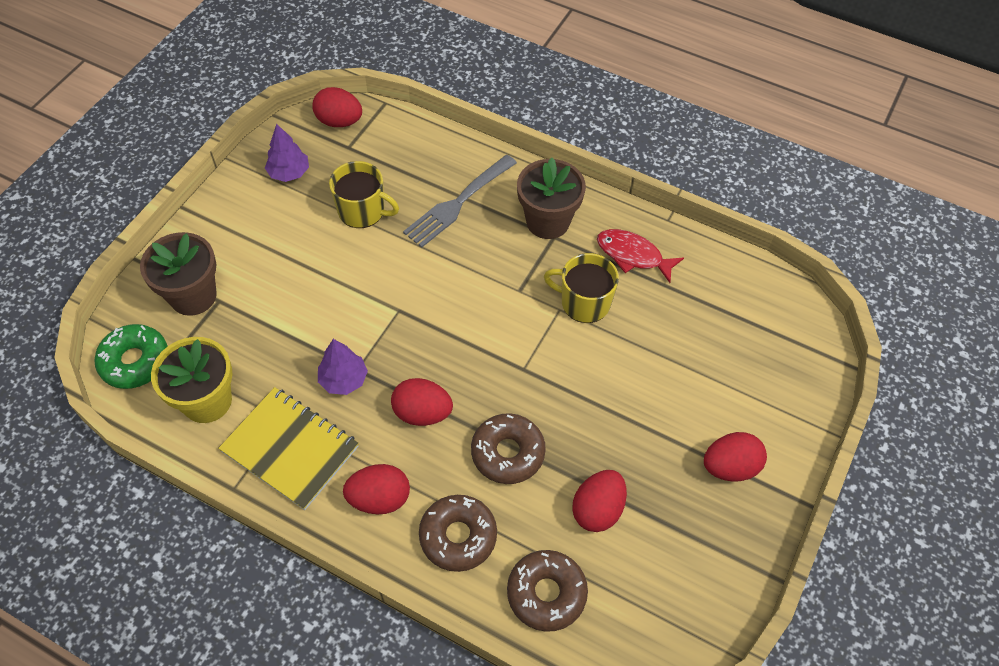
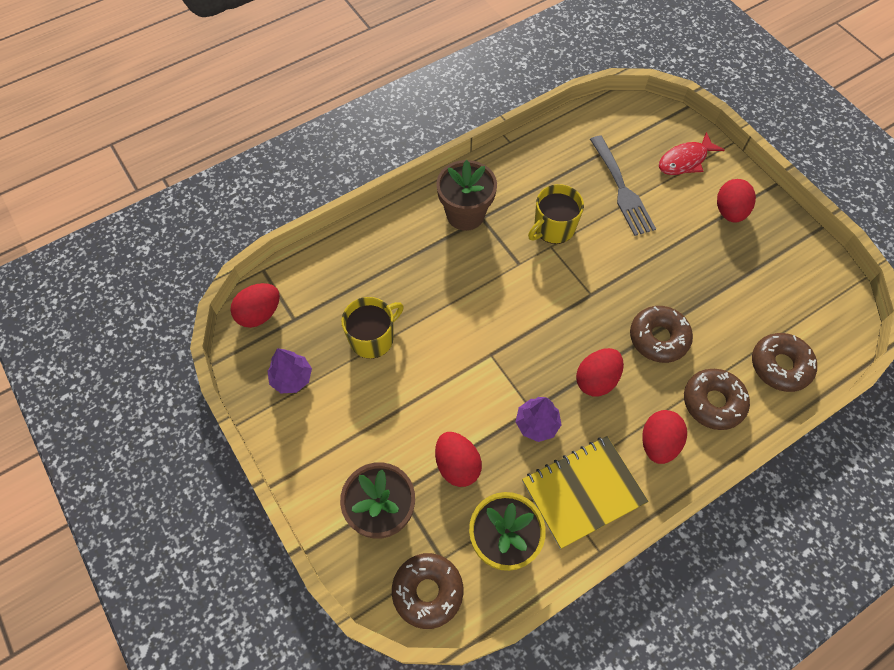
camera: 60 degrees left, 5 degrees up
green donut [94,324,168,389] -> brown donut [392,553,464,629]
grey fork [403,155,517,248] -> grey fork moved to [590,136,656,236]
red egg [572,470,627,532] -> red egg moved to [435,432,482,487]
red fish [597,229,684,283] -> red fish moved to [659,132,725,175]

